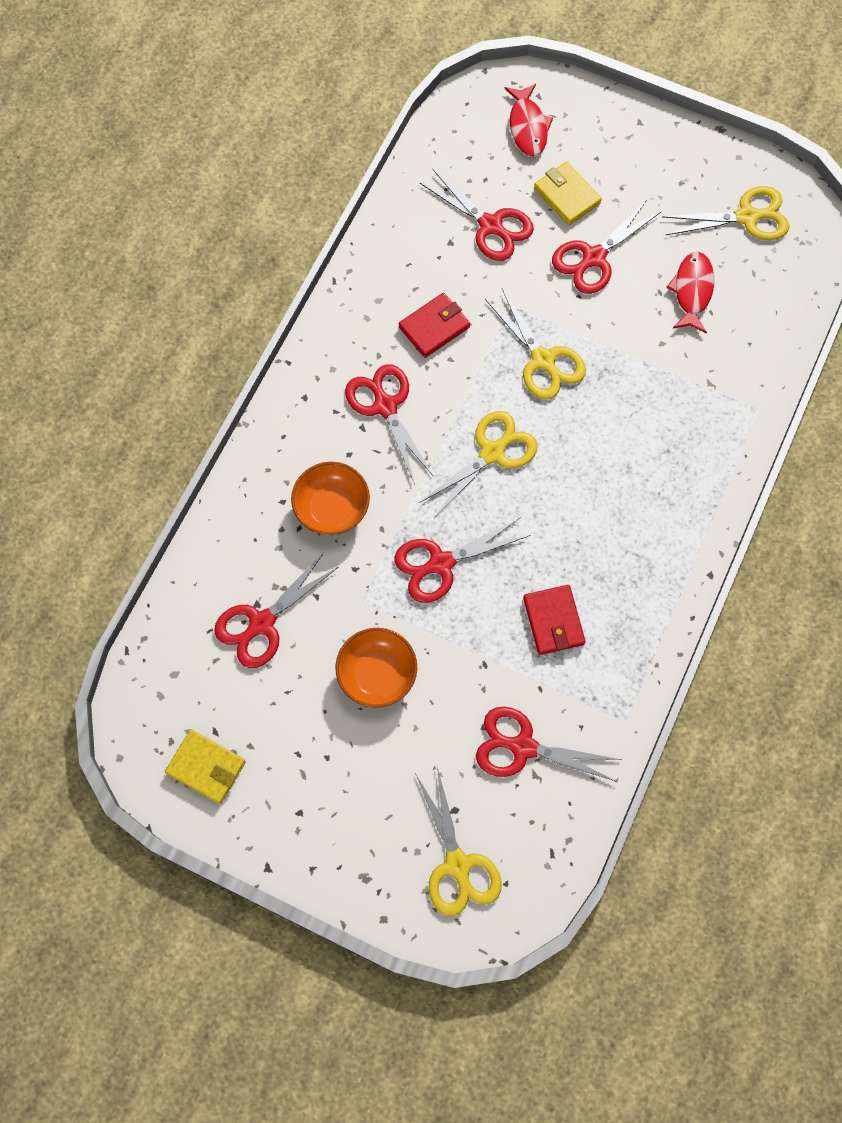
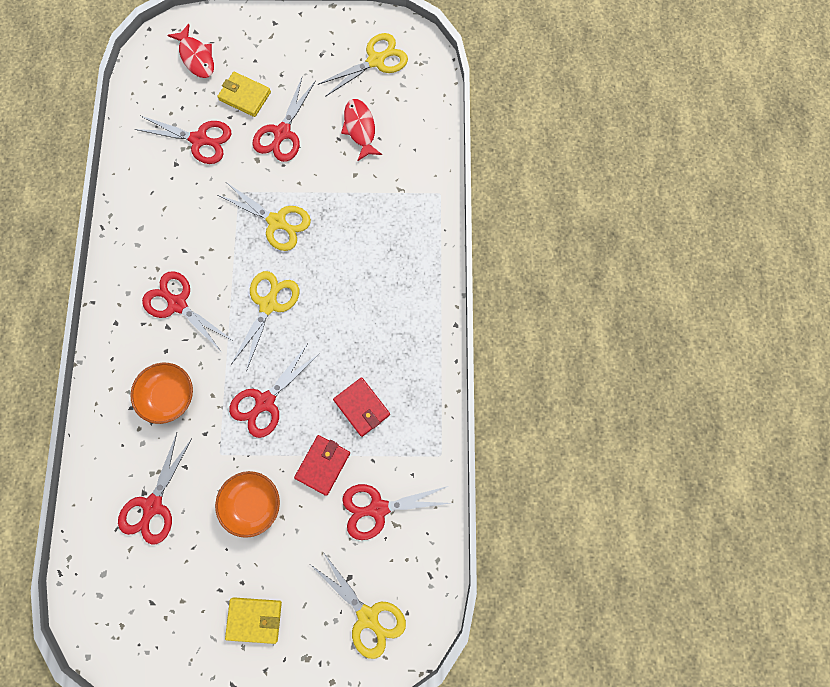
camera: 25 degrees left, 5 degrees up
yellow wallet [165,730,246,804] -> yellow wallet moved to [225,597,282,644]
red wallet [399,293,470,358] -> red wallet moved to [294,435,350,496]

